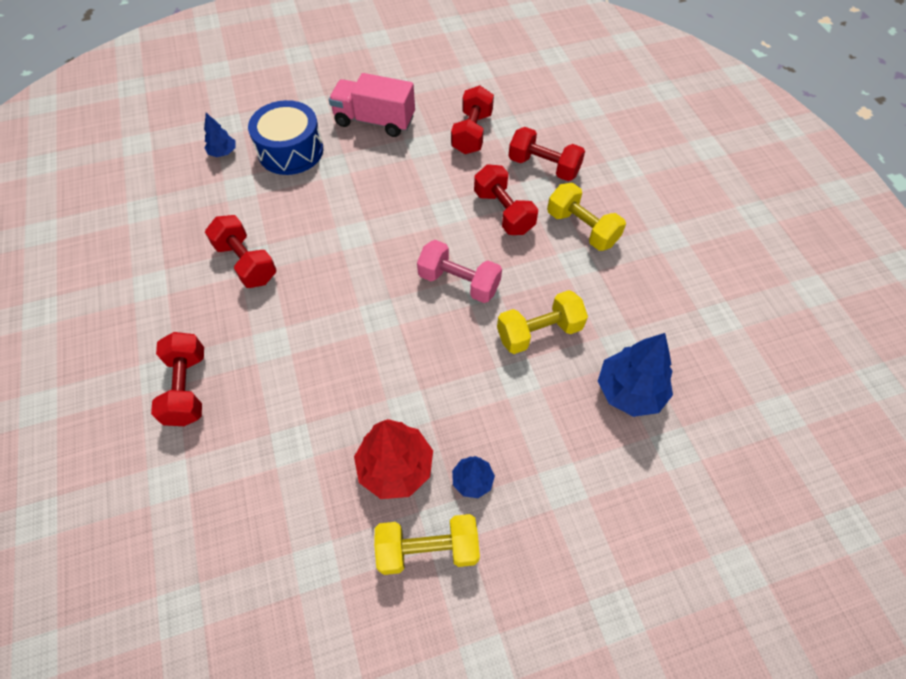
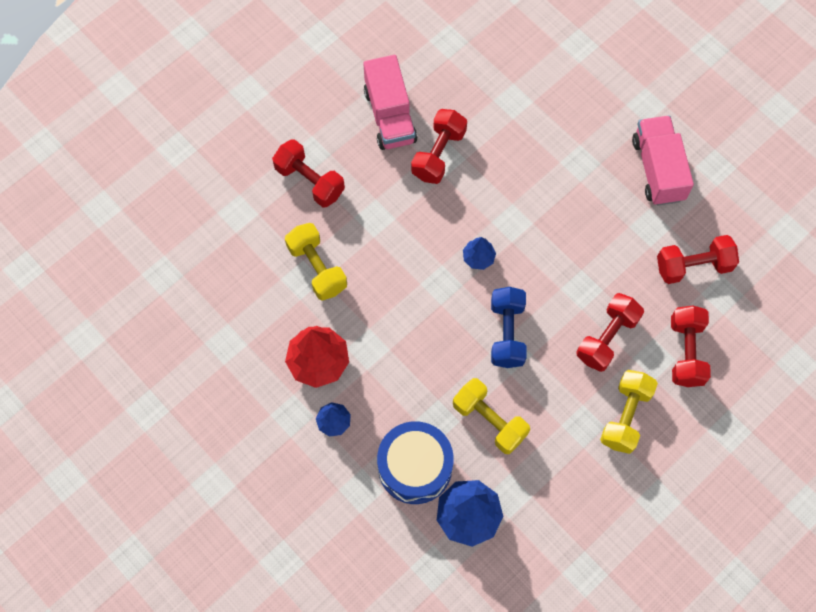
camera: 65 degrees right, 10 degrees up
red dumbbell [151,332,204,426] -> red dumbbell turned 75 degrees clockwise [272,139,345,207]
blue tree [204,113,236,157] -> blue tree moved to [463,237,496,270]
blue drum [248,100,323,175] -> blue drum moved to [377,421,454,504]
yellow dumbbell [374,514,480,575] -> yellow dumbbell moved to [285,223,347,301]
pink dumbbell [417,240,502,303] -> blue dumbbell [491,287,527,368]
none -> pink truck [363,55,417,150]

